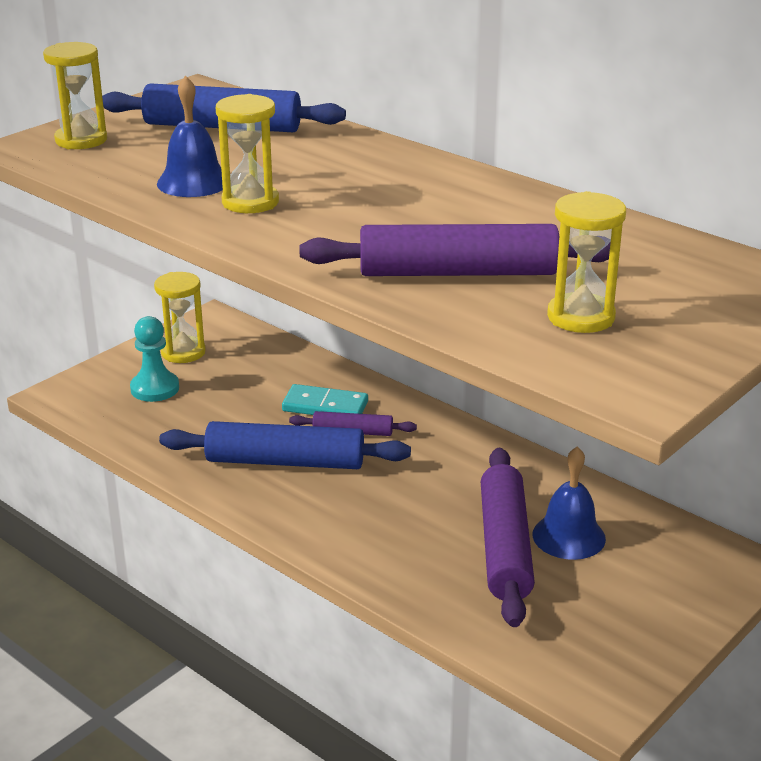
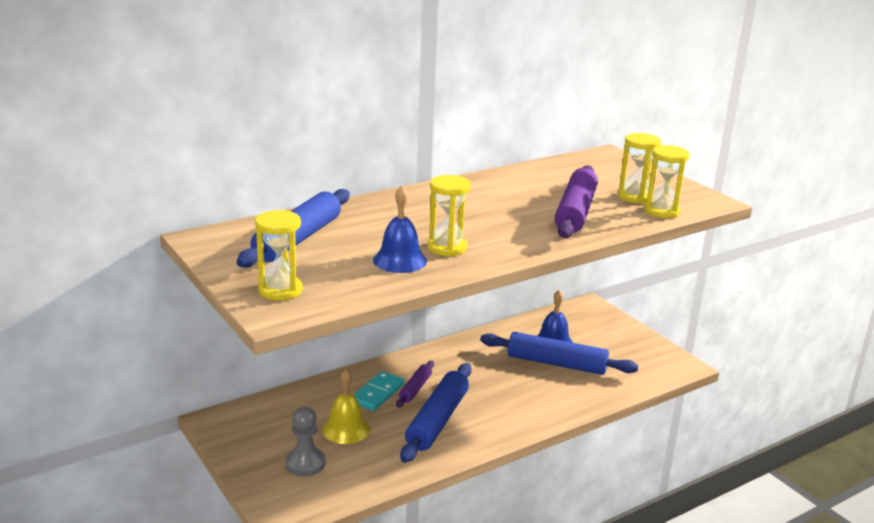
camera: 75 degrees left, 5 degrees down
turquoise pawn [130,316,179,402] -> grey pawn [285,407,325,476]
yellow hourglass [154,272,206,363] -> yellow hourglass moved to [644,145,690,218]
purple rolling pin [481,448,535,627] -> blue rolling pin [480,332,638,375]
none -> yellow bell [322,369,370,444]

